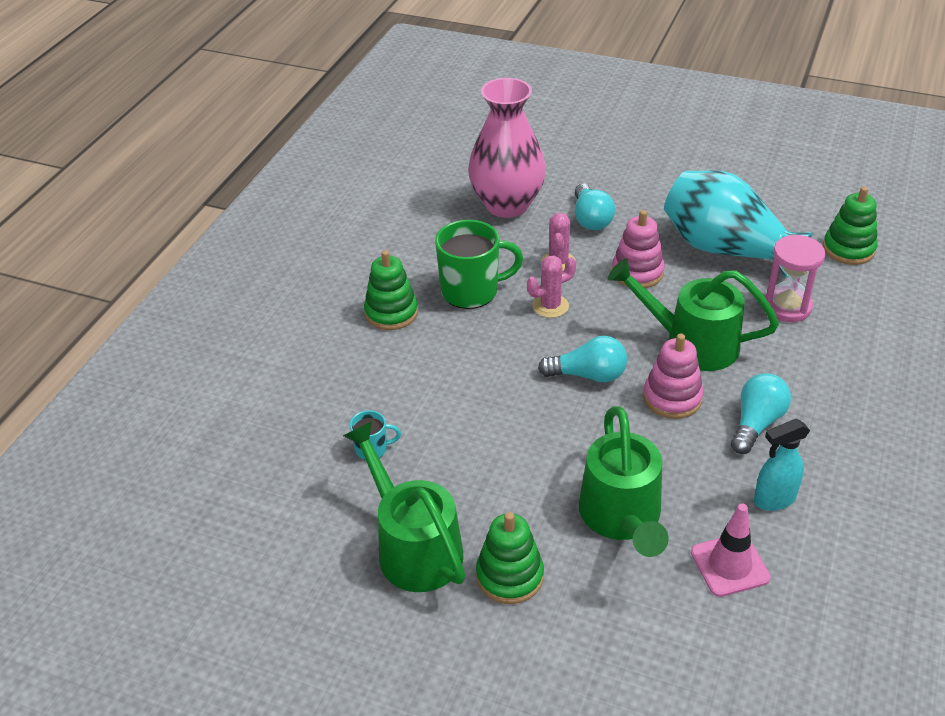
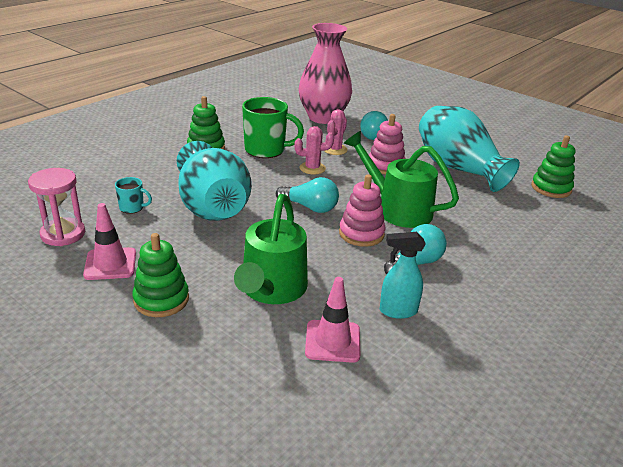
camera: 15 degrees right, 10 degrees down
green watering can [343,422,465,592] -> pink traffic cone [83,203,136,280]
pink hourglass [764,235,826,322] -> pink hourglass moved to [28,168,85,246]
none -> turquoise vase [177,141,252,221]

